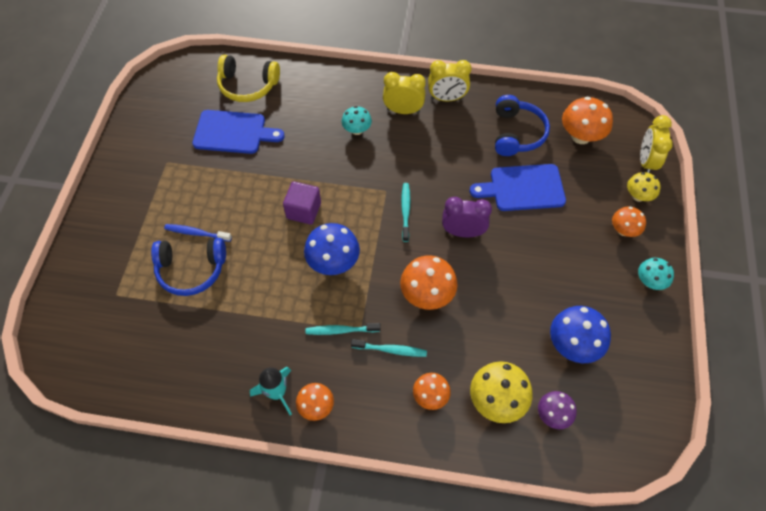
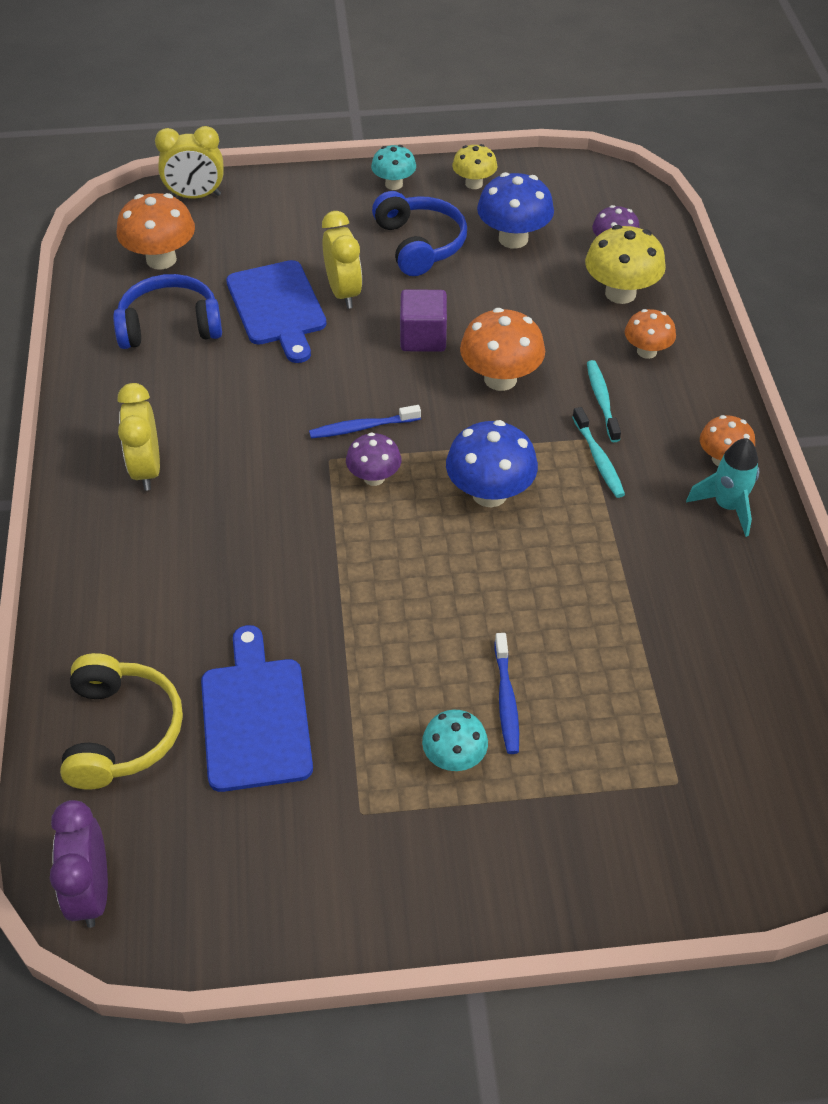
camera: 105 degrees left, 10 degrees down
blue headphones [151,238,226,296] -> blue headphones moved to [372,191,467,276]
purple cube [283,182,321,225] -> purple cube moved to [400,289,447,352]
turquoise mushroom [341,106,372,135] -> turquoise mushroom moved to [422,710,488,771]
turquoise toothbrush [401,183,411,242] -> blue toothbrush [309,405,421,438]
yellow clock [428,60,472,102] -> yellow clock moved to [322,211,362,309]
purple clock [442,197,492,237] -> purple clock moved to [50,800,108,928]
orange mushroom [612,207,646,237] -> none
yellow mushroom [627,172,661,202] -> yellow mushroom moved to [452,144,497,189]
none -> purple mushroom [346,432,401,486]

